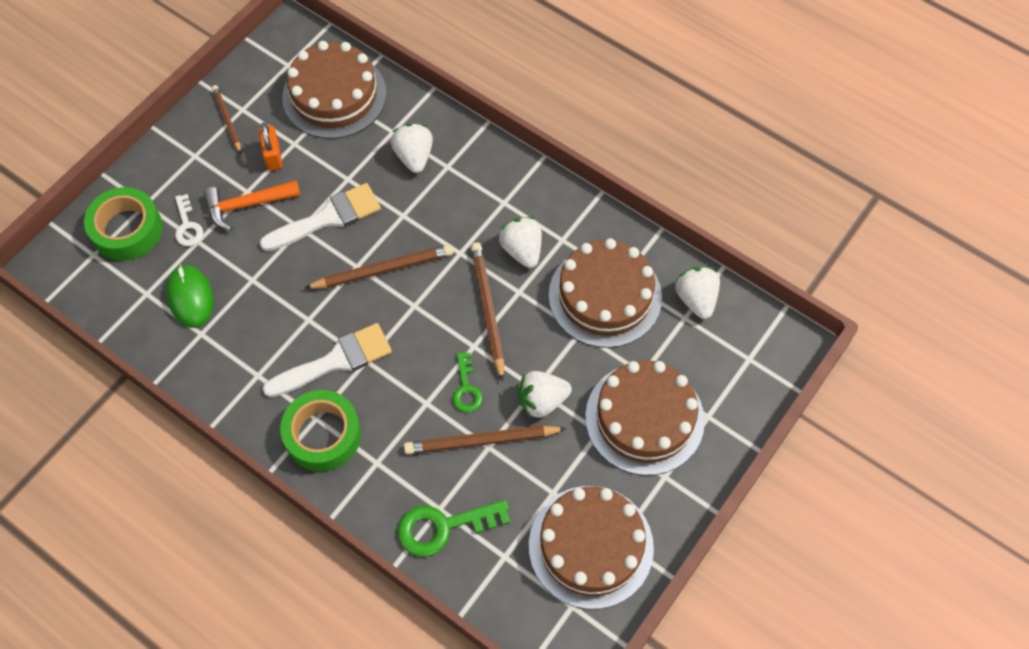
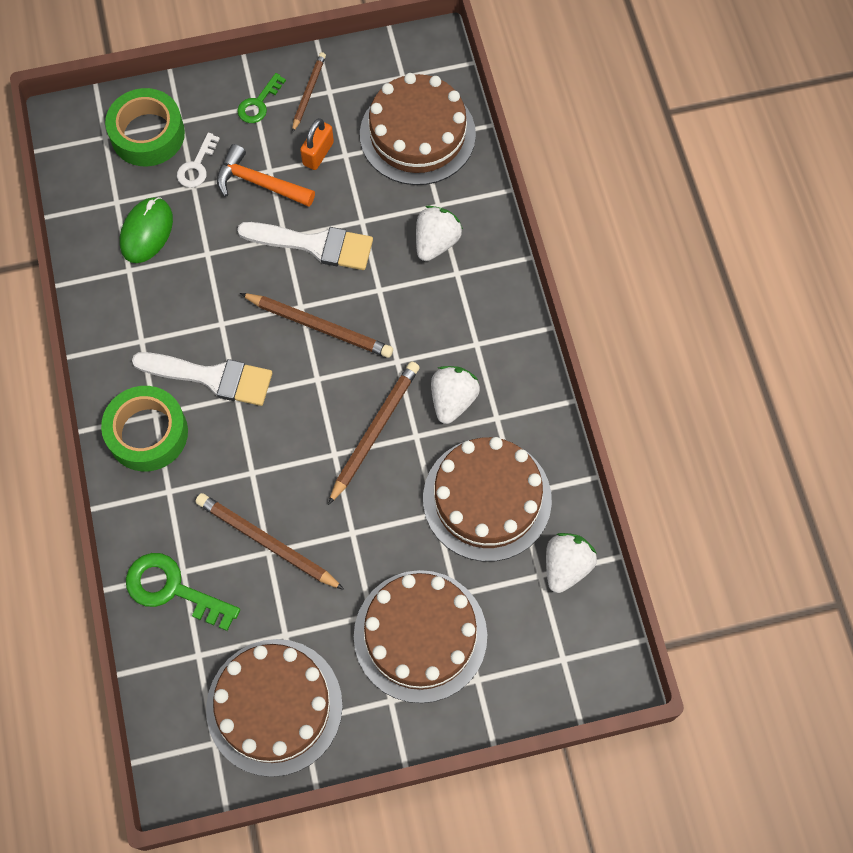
camera: 40 degrees right, 5 degrees up
green key [453,352,483,412] -> green key moved to [237,73,286,123]
white strawberry [518,371,572,418] -> none

